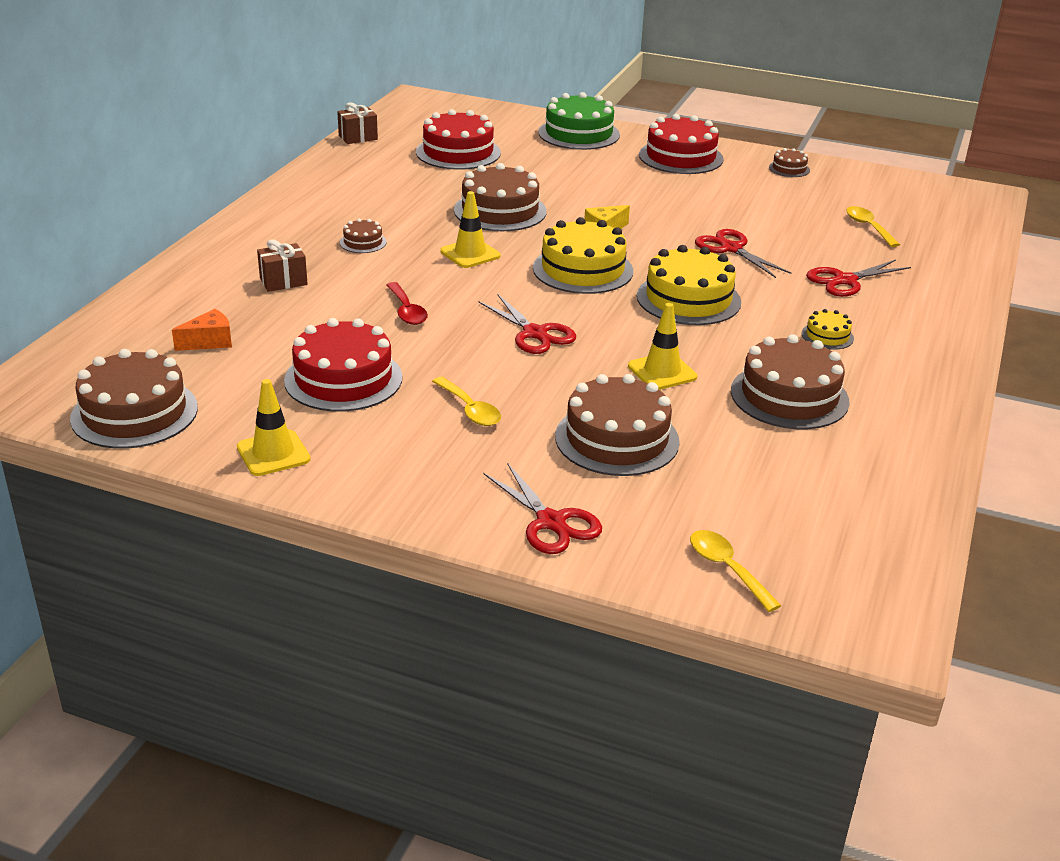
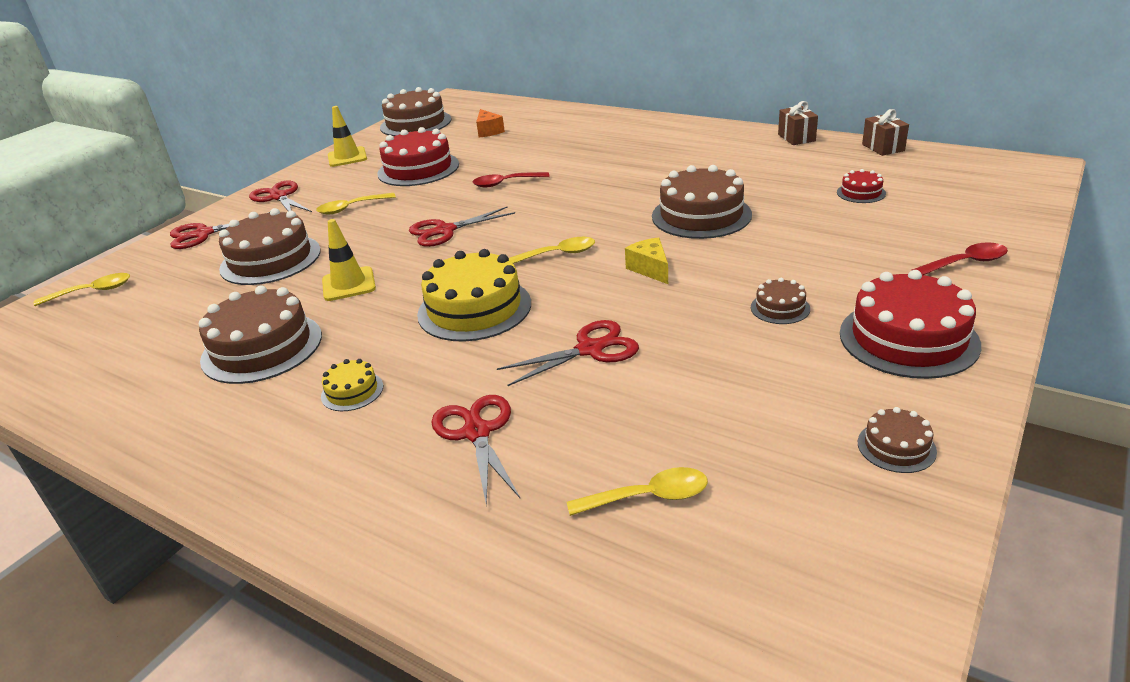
camera: 105 degrees right, 0 degrees up
brown gift [257,239,308,292] -> brown gift moved to [778,101,818,145]
brown cake [340,218,387,253] -> brown cake moved to [751,278,810,324]
red cake [416,109,501,170] -> red cake [837,169,886,203], size x0.48
yellow traffic cone [440,191,501,268] -> none
yellow cake [533,217,633,294] -> yellow spoon [509,237,595,264]
green cake [538,92,620,150] -> red spoon [911,242,1008,275]
none -> red scissors [249,181,312,212]

